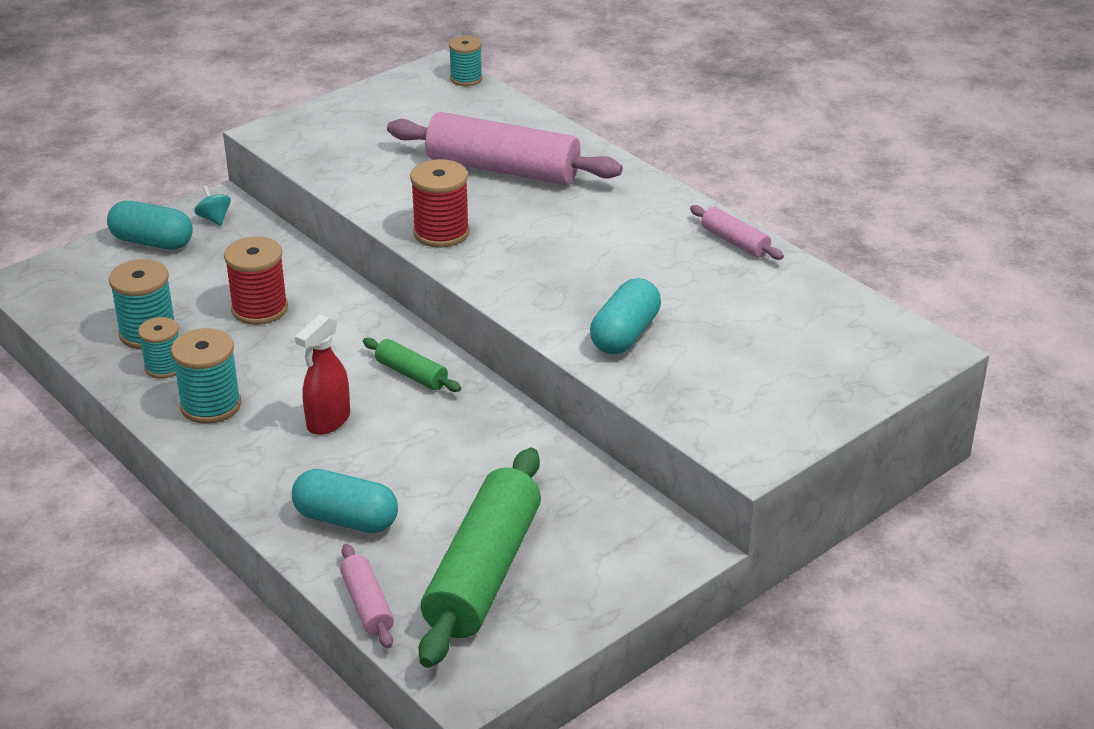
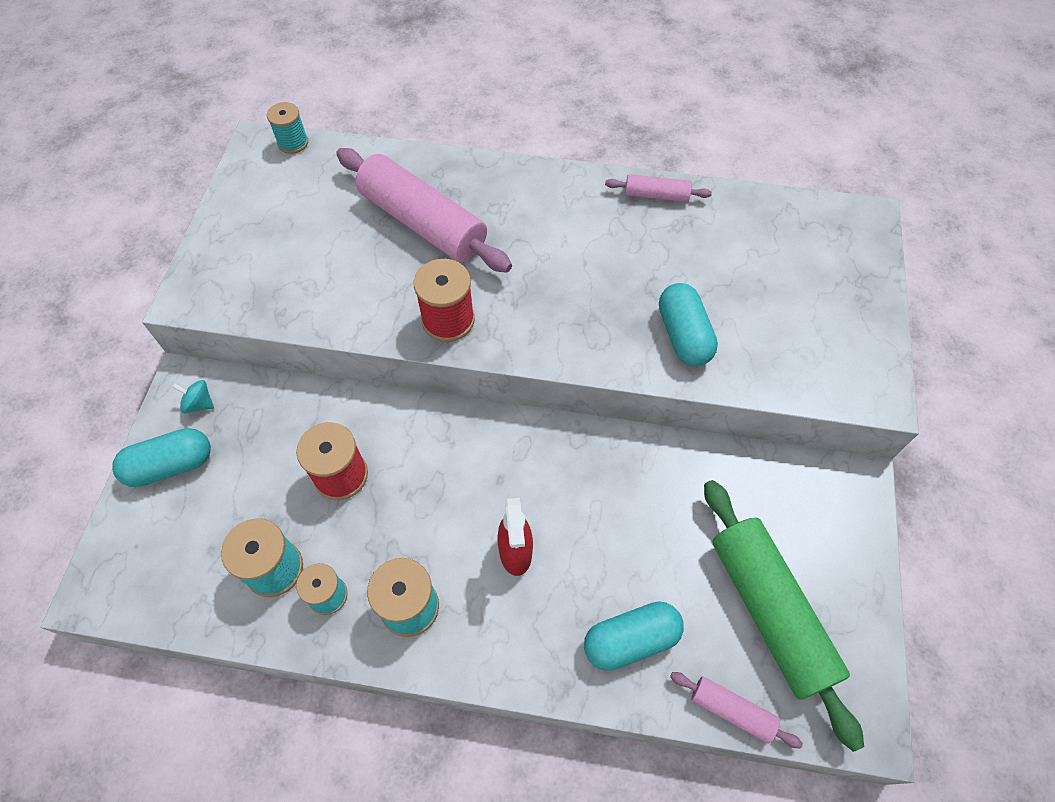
camera: 40 degrees left, 25 degrees up
green rolling pin [363,338,461,392] -> none
pink rolling pin [387,112,623,185] -> pink rolling pin turned 60 degrees clockwise [336,148,512,273]

